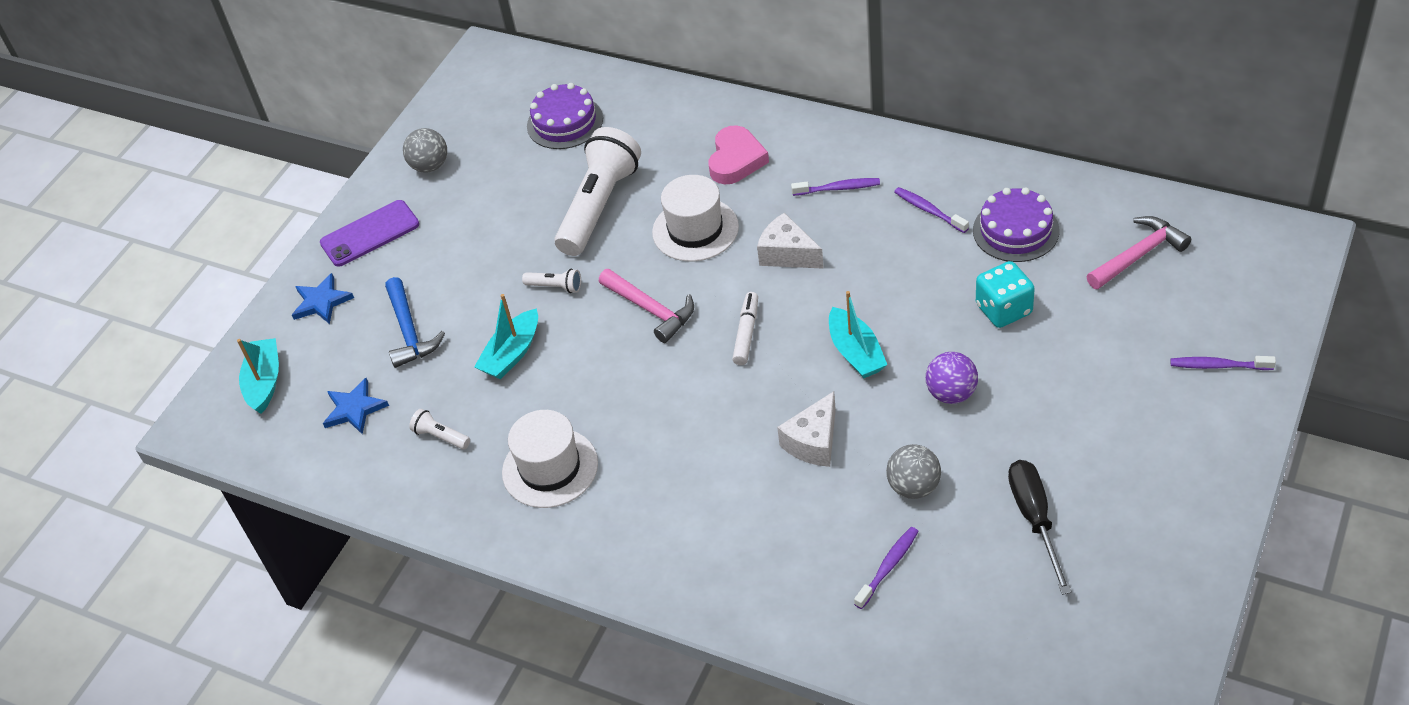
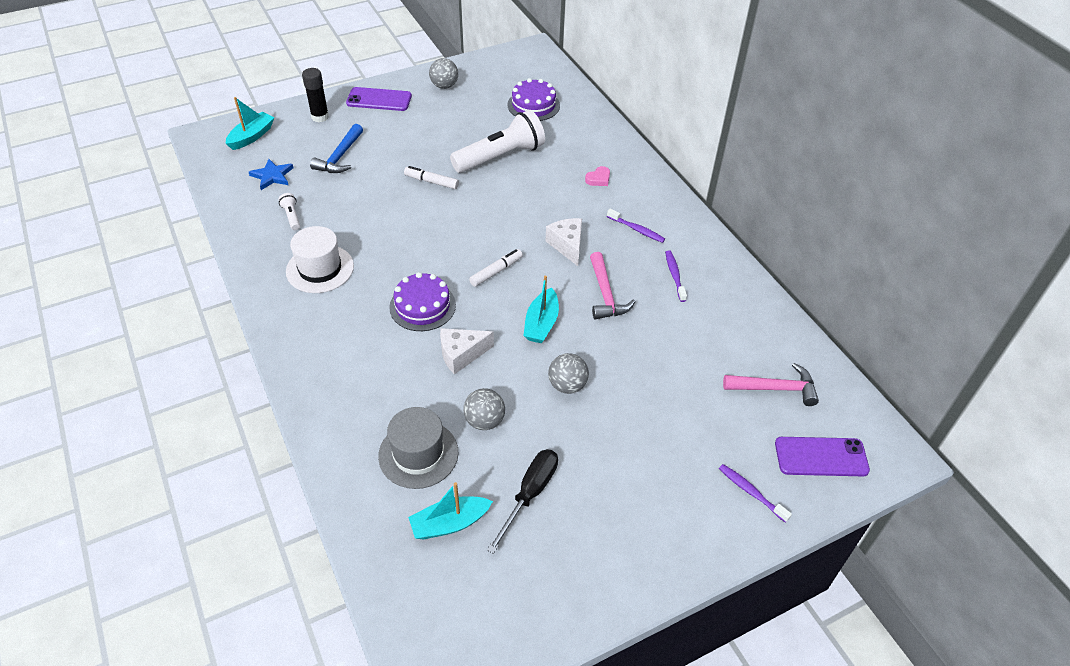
camera: 30 degrees right, 0 degrees up
blue star [292,273,354,324] -> black glue stick [302,68,329,122]
turquoise boat [474,294,538,379] -> turquoise boat moved to [408,482,493,540]
white flashlight [522,269,581,293] -> white marker [404,166,459,189]
pink hammer [599,269,694,343] -> pink hammer moved to [590,252,636,319]
white hat [652,175,739,261] -> none
pink heart [708,125,769,184] -> pink heart [585,166,610,186], size x0.56
purple toothbrush [854,527,919,609] -> grey hat [378,407,458,489]
purple ball [926,352,978,404] -> grey ball [548,353,589,394]
purple cake [973,187,1060,262] -> purple cake moved to [389,272,456,331]
turquoise dice [976,261,1035,328] -> none
none -> purple phone [775,437,870,476]

